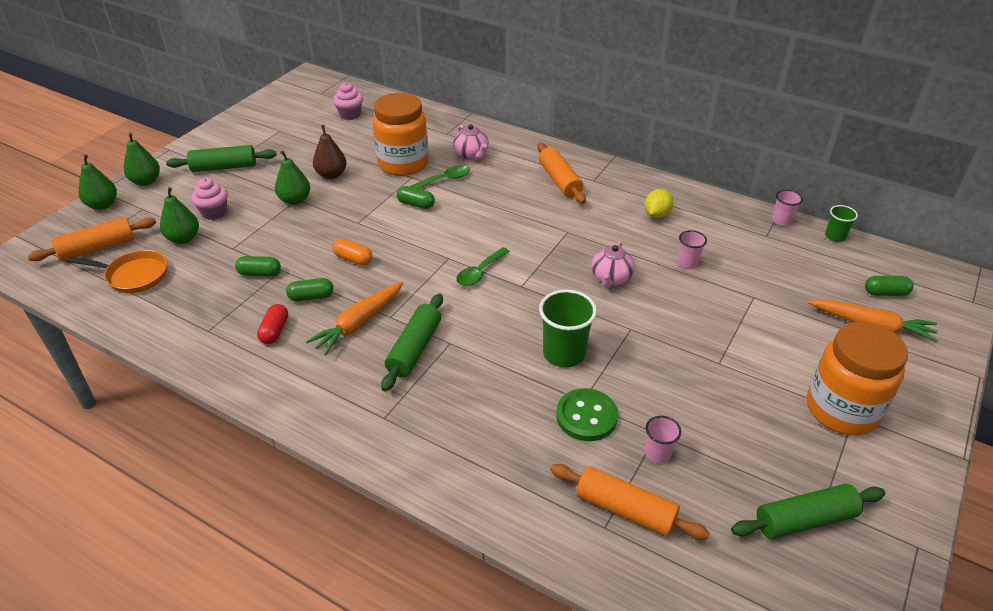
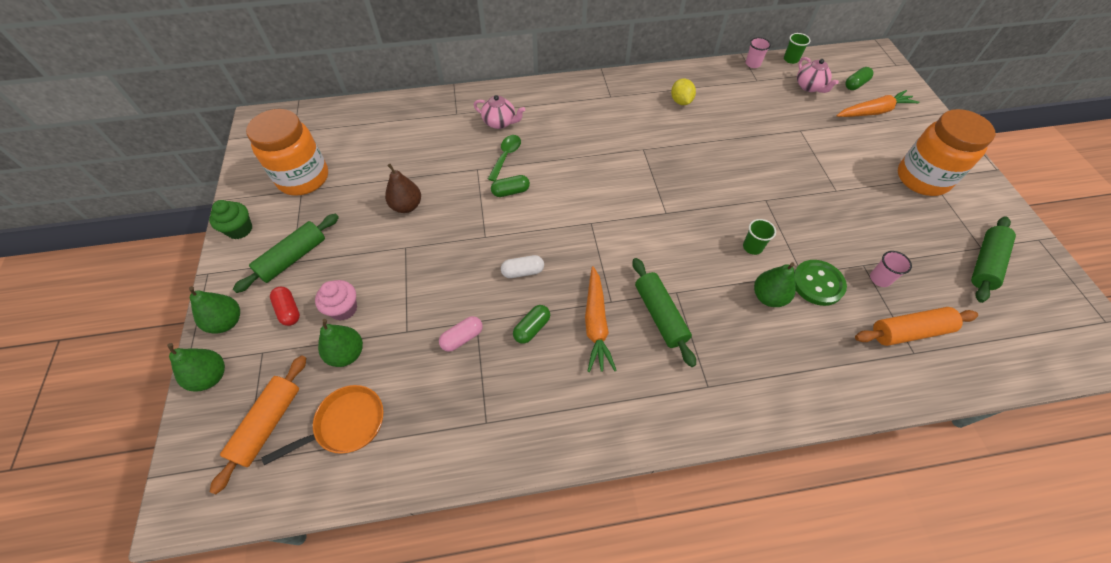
camera: 40 degrees left, 15 degrees up
green capsule [235,256,281,276] -> pink capsule [439,316,483,352]
red capsule [257,304,288,344] -> red capsule moved to [270,287,300,326]
green pear [275,150,310,205] -> green pear moved to [754,262,796,307]
pink cupcake [333,82,363,120] -> none
orange capsule [333,239,373,265] -> white capsule [501,255,544,278]
orange jar [372,93,428,176] -> orange jar moved to [246,109,328,196]
green spoon [456,247,510,286] -> none
orange rolling pin [537,143,586,204] -> none
green cup [539,290,597,368] -> green cup [743,219,776,255], size x0.56
pink teapot [591,241,635,288] -> pink teapot moved to [797,57,839,93]
pink cup [678,230,707,269] -> none
none -> green cupcake [209,200,252,239]

